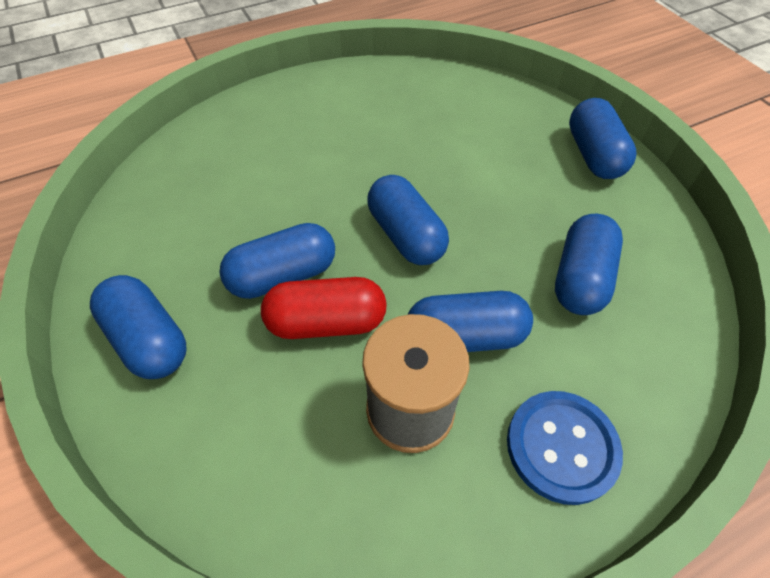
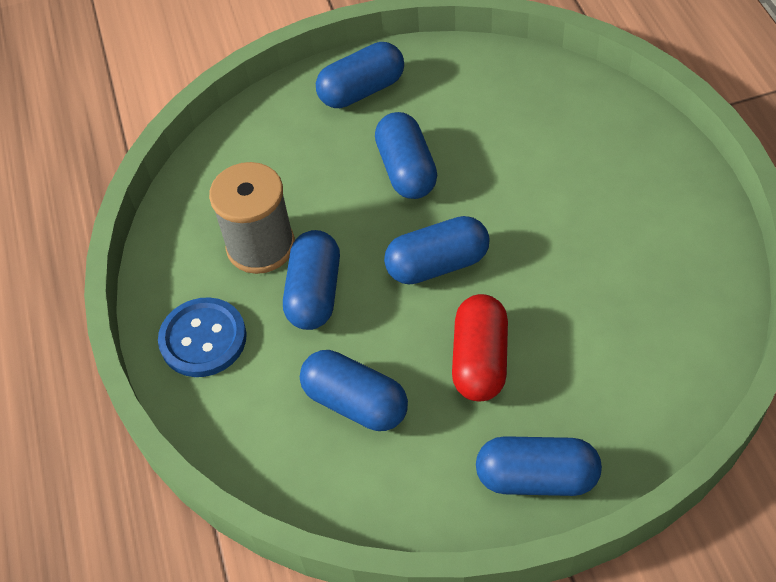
camera: 105 degrees right, 0 degrees up
red capsule [261,277,387,339] -> red capsule moved to [452,294,508,401]

